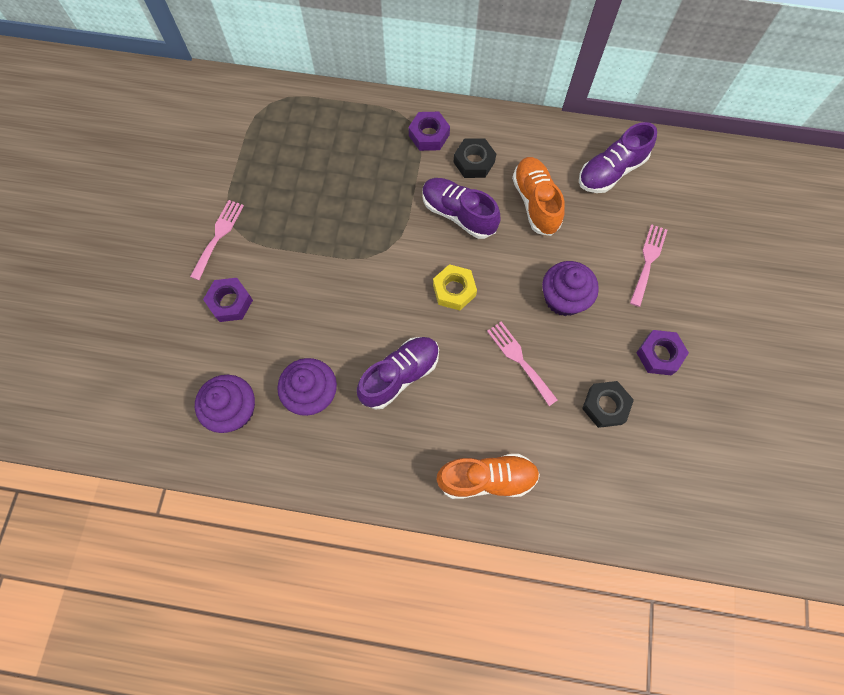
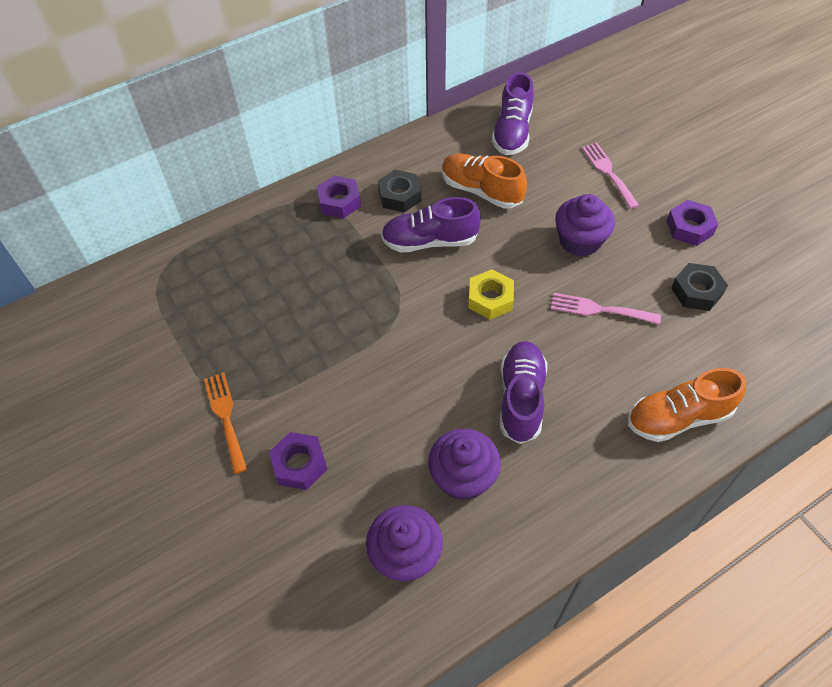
camera: 40 degrees left, 15 degrees down
pink fork [190,200,244,280] -> orange fork [204,372,247,474]
orange shoe [436,454,540,499] -> orange shoe turned 150 degrees counterclockwise [628,368,746,442]

